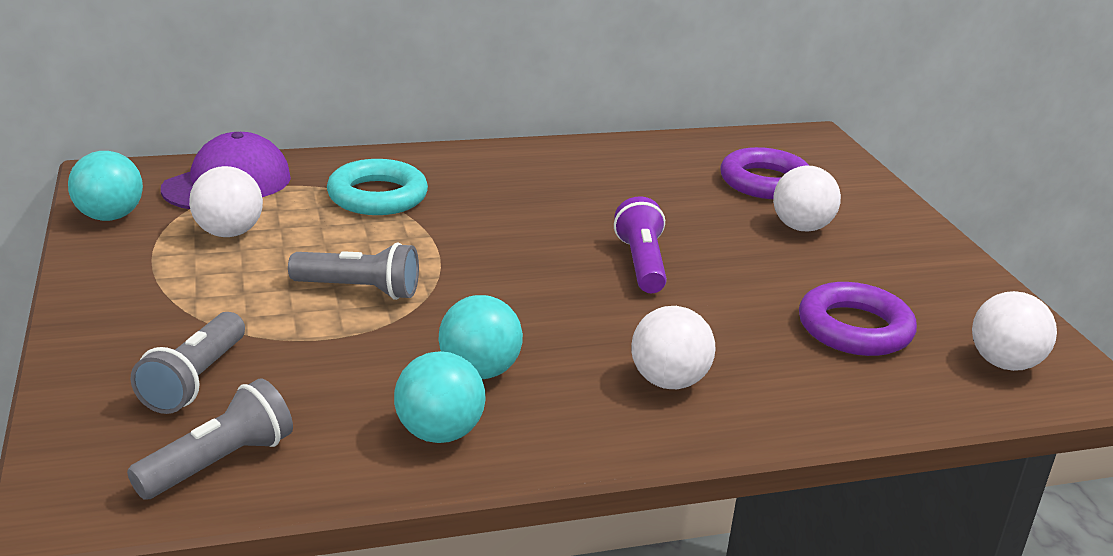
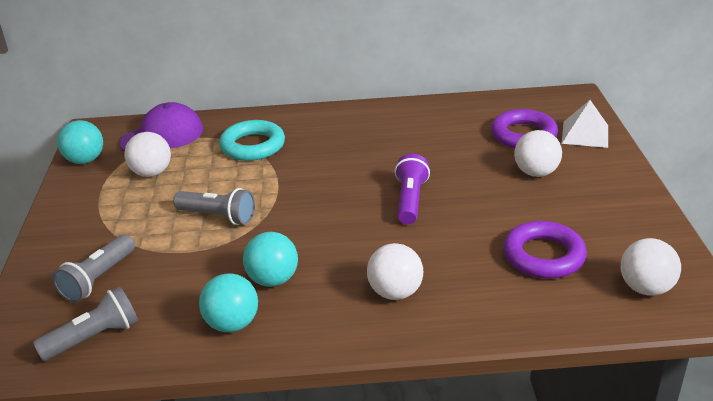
camera: 15 degrees right, 5 degrees up
none -> white pyramid [562,100,608,148]

